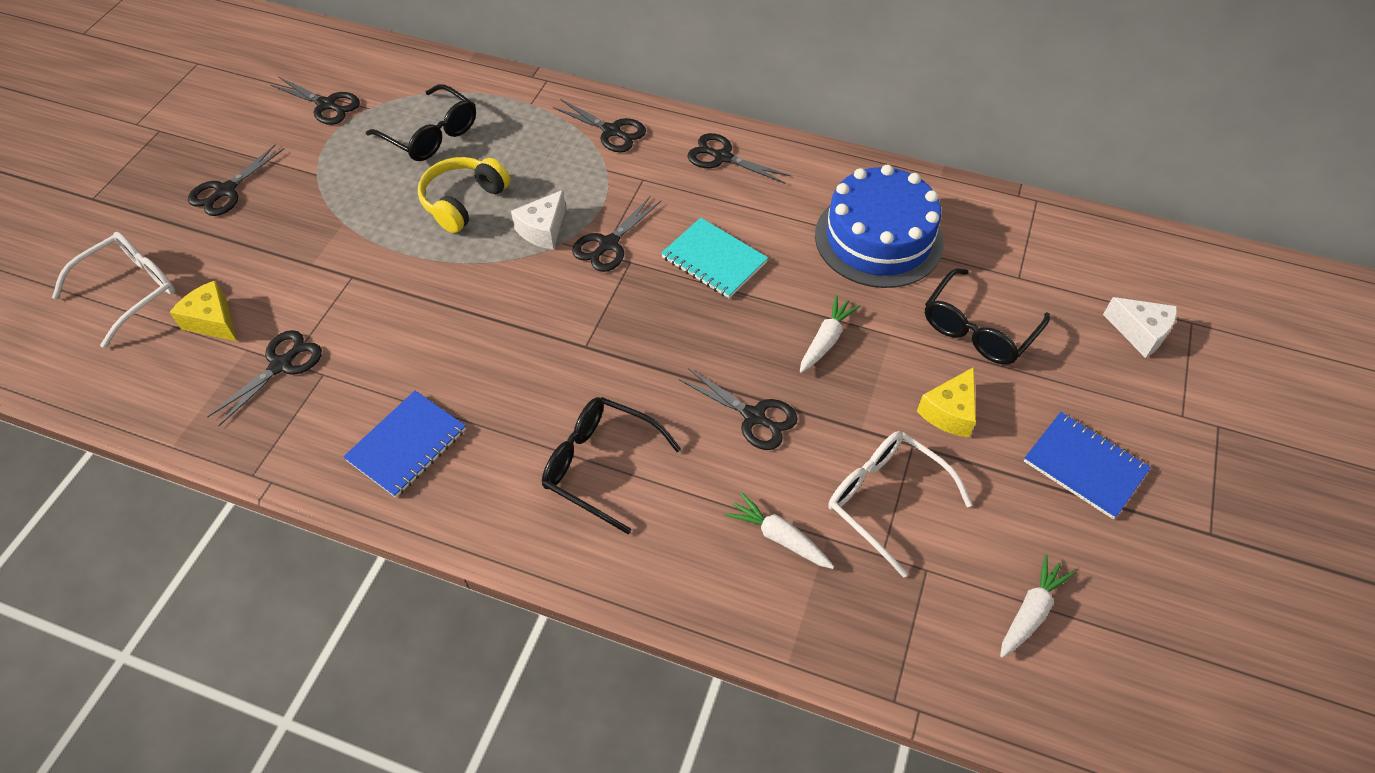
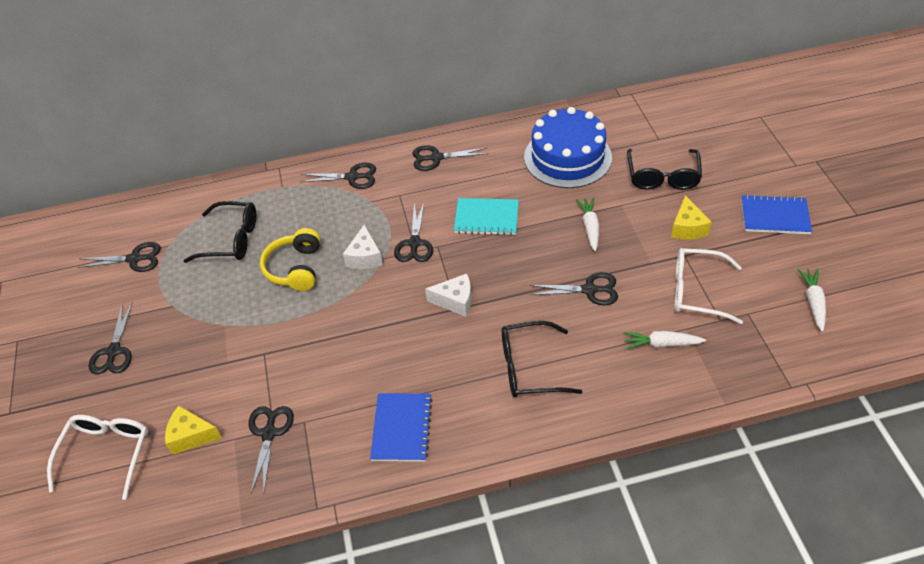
camera: 30 degrees left, 5 degrees down
white cheese [1103,297,1177,358] -> white cheese moved to [425,273,472,317]

